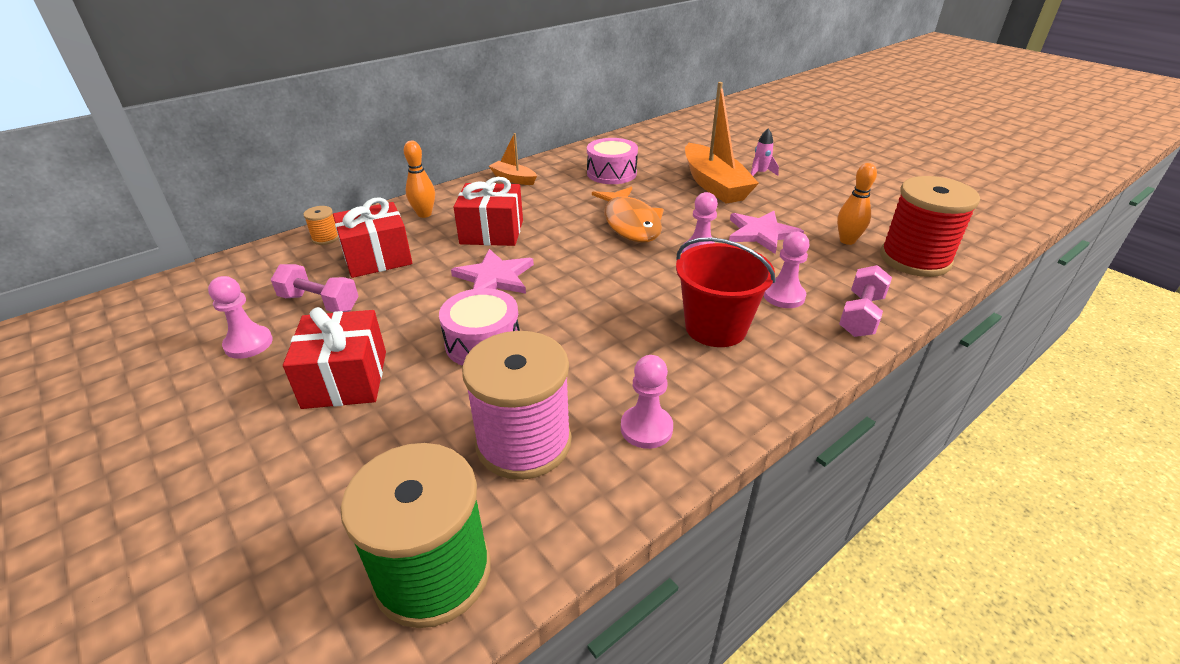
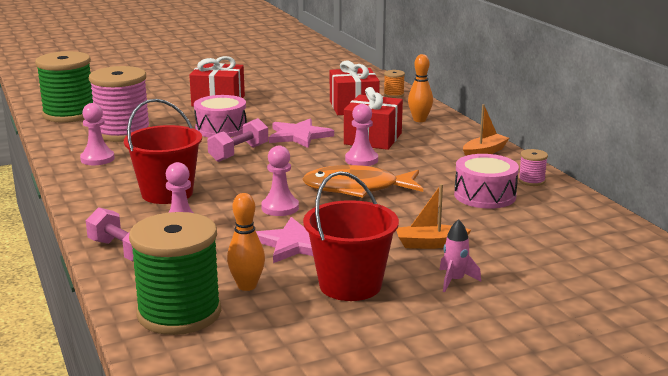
camera: 105 degrees right, 15 degrees down
pink pawn [208,276,273,359] -> pink pawn moved to [345,104,378,166]
pink dumbbell [271,264,358,312] -> pink dumbbell moved to [207,118,268,162]
orange boat [685,82,759,204] -> orange boat [396,184,471,249], size x0.51
red spool [880,176,980,277] -> green spool [129,212,221,335]
none -> red bucket [303,171,399,301]
none -> pink spool [518,149,548,186]

